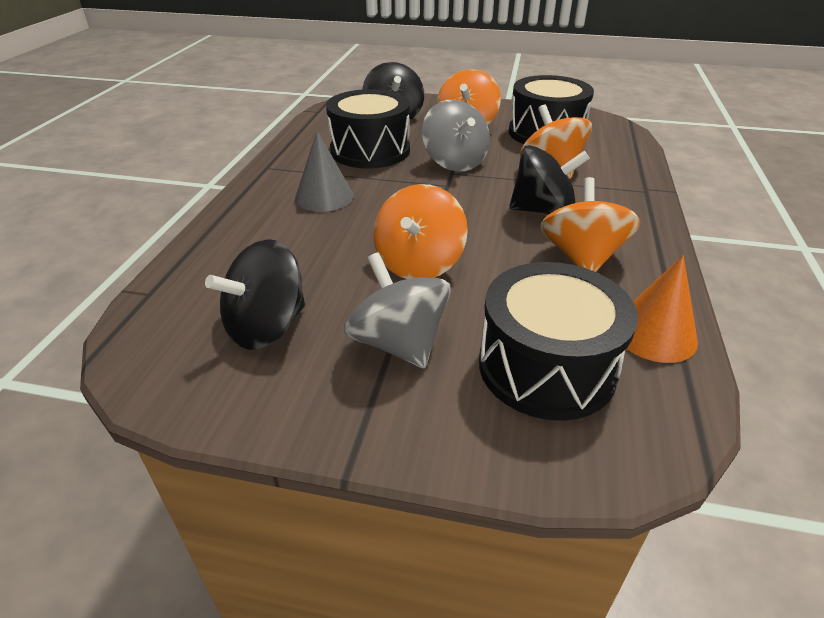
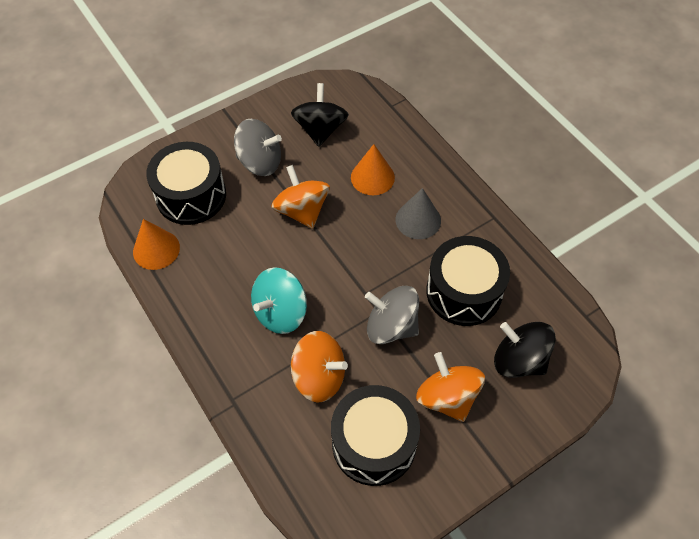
camera: 135 degrees right, 20 degrees up
black spinning top [509,145,590,214] -> turquoise spinning top [251,267,307,334]
orange spinning top [540,177,640,272] -> none
none -> orange cone [351,144,395,195]

